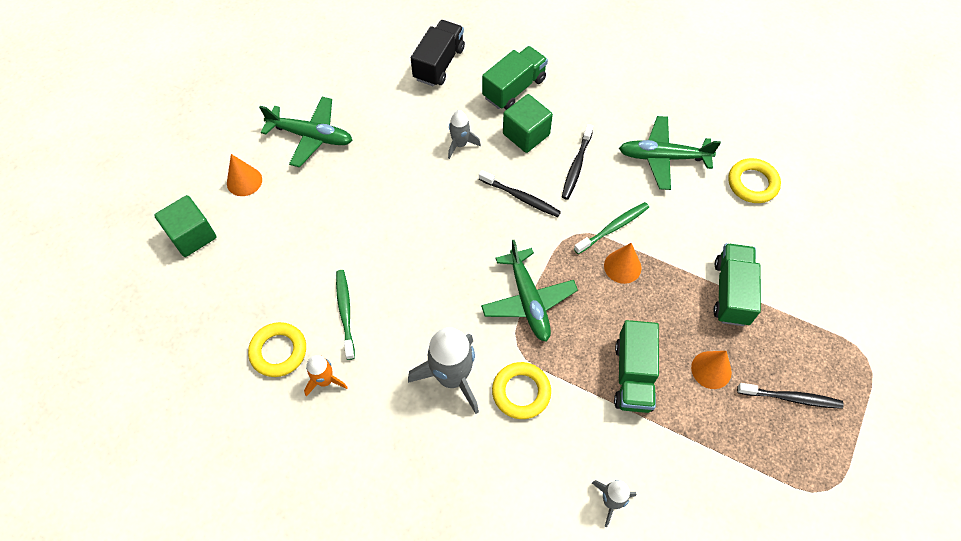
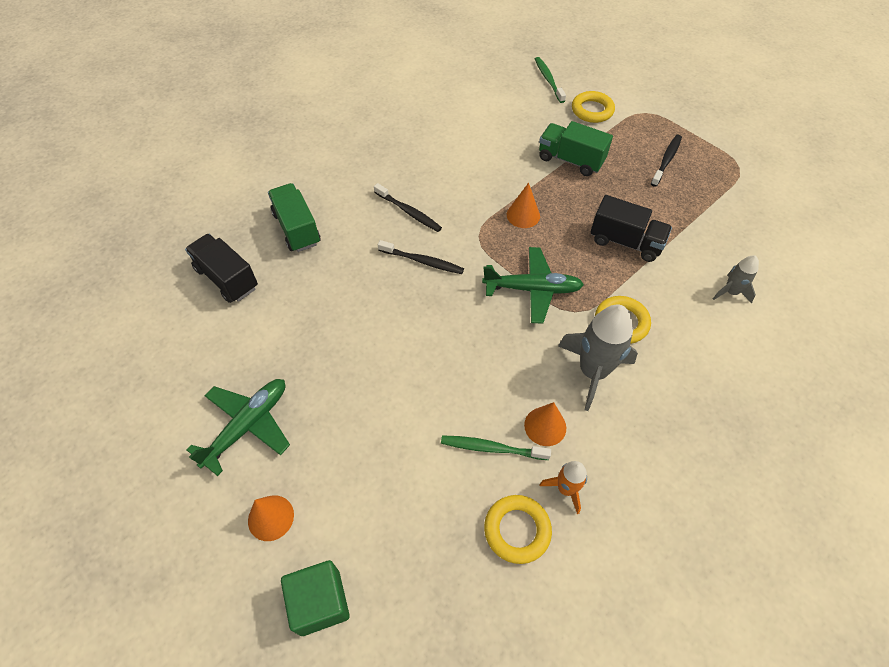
camera: 70 degrees left, 5 degrees down
grey rocket [448,110,481,159] -> none
black toothbrush [479,170,561,217] -> black toothbrush turned 60 degrees clockwise [378,240,464,274]
green cube [503,94,553,153] -> none
green toothbrush [574,202,649,254] -> green toothbrush moved to [535,57,566,103]
green truck [614,320,659,413] -> black truck [590,195,672,262]
green plane [619,116,721,190] -> none
orange cone [691,351,732,389] -> orange cone moved to [524,402,566,446]
yellow ring [728,158,781,203] -> yellow ring moved to [572,91,615,123]

